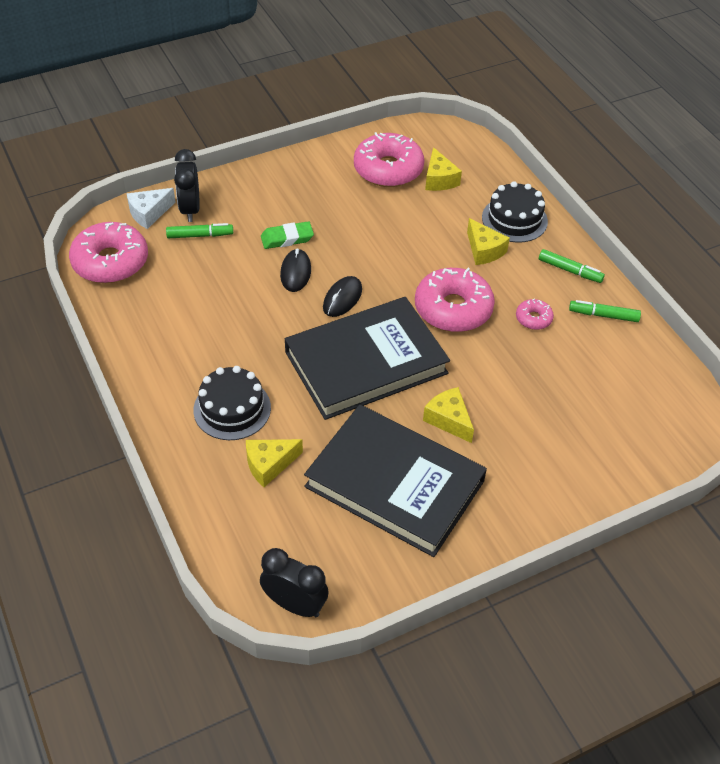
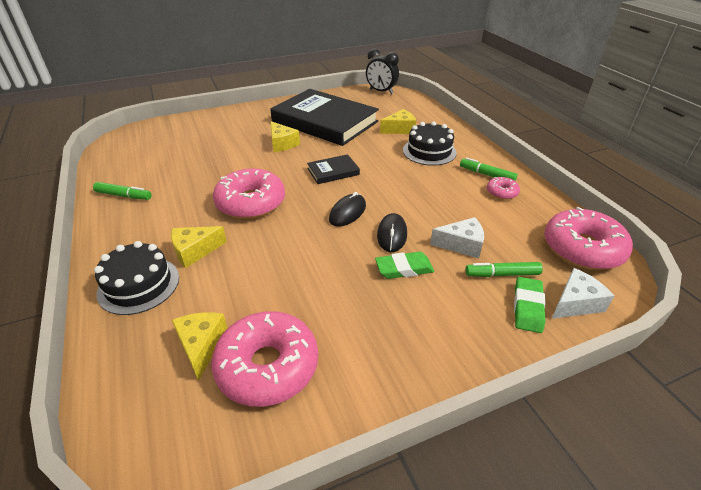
camera: 175 degrees left, 10 degrees down
black clock [174,149,200,222] -> green eraser [514,277,546,333]
black book [285,297,450,420] -> black book [307,154,360,184], size x0.42
yellow cheese [467,218,510,265] -> yellow cheese turned 90 degrees counterclockwise [171,226,227,268]
pink donut [516,298,554,330] -> pink donut moved to [487,177,520,200]
green marker [539,249,605,283] -> green marker moved to [460,157,518,181]
none -> white cheese [430,217,484,259]

